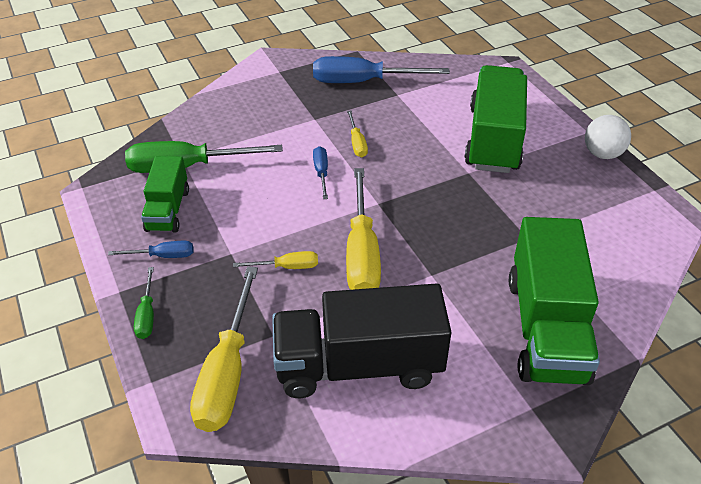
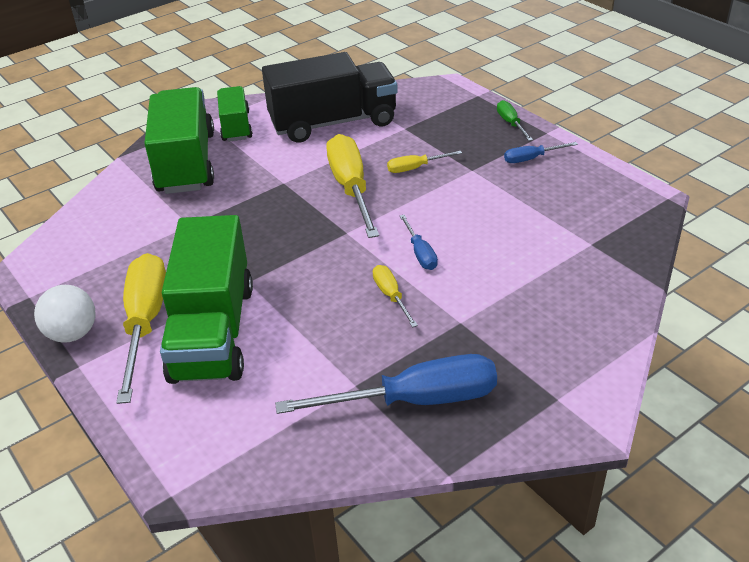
camera: 170 degrees right, 5 degrees down
green screwdriver [125,141,283,173] -> none
green truck [141,156,189,233] -> green truck moved to [217,86,253,142]
yellow screwdriver [190,266,258,432] -> yellow screwdriver moved to [116,253,166,404]

